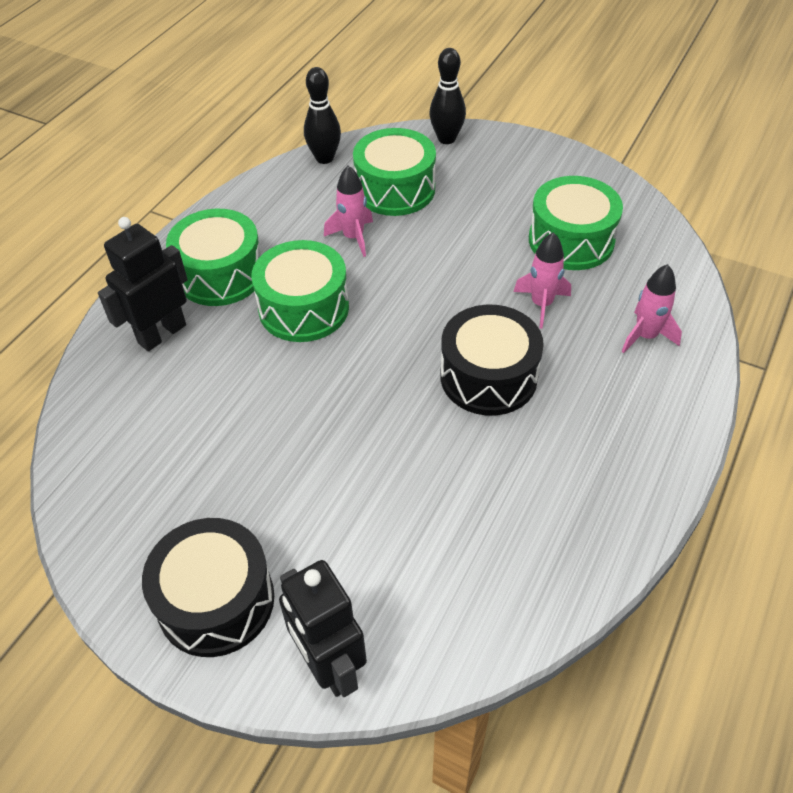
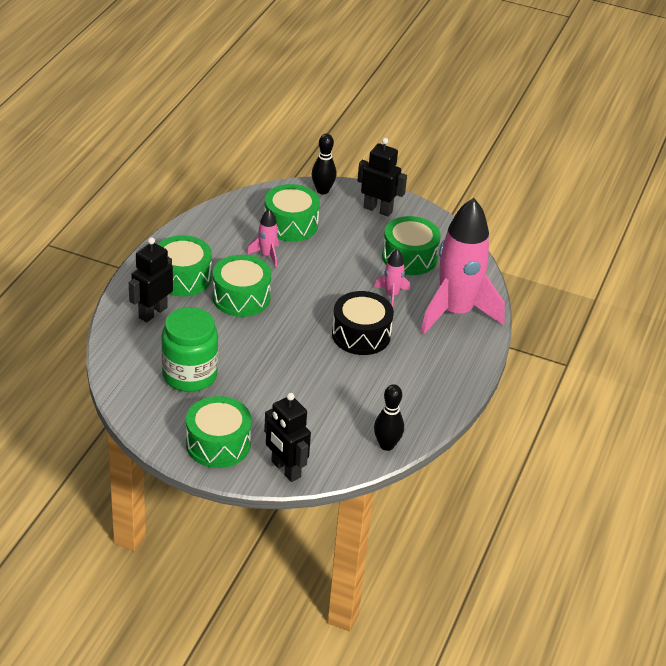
camera: 10 degrees left, 10 degrees down
black drum [142,518,274,657] -> green drum [186,396,252,468]
black bowling pin [304,67,341,164] -> black bowling pin moved to [374,384,404,451]
pink rocket [621,264,682,353] -> pink rocket [420,198,505,335], size x2.37
none -> green jar [161,307,218,392]
none -> black robot [357,138,407,217]

